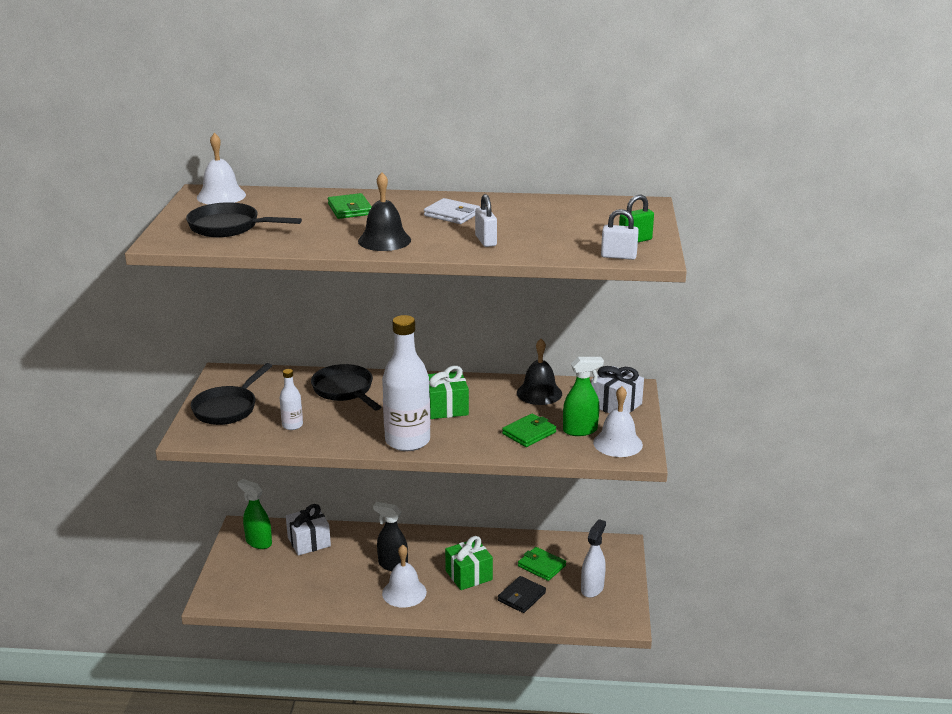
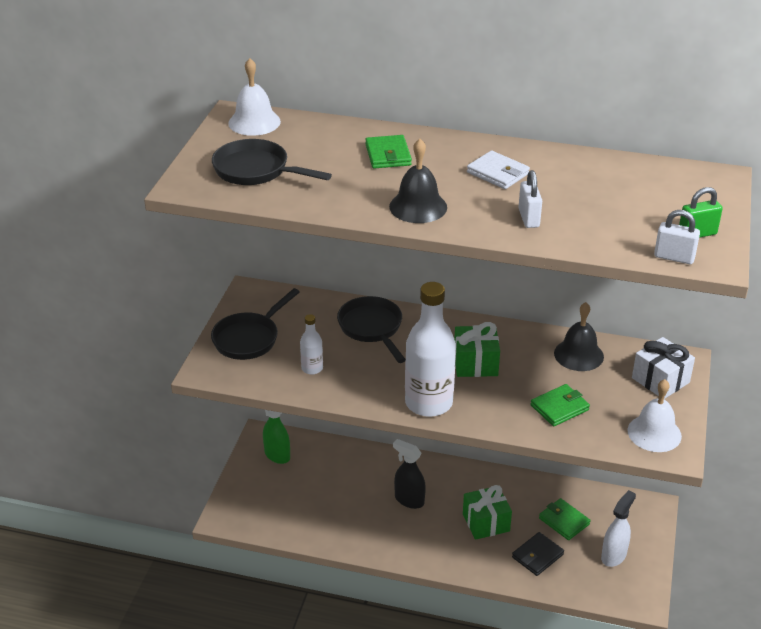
camera: 10 degrees right, 10 degrees up
white gift [286,504,331,556] -> none
white bell [382,545,427,608] -> none
green spray bottle [563,357,604,436] -> none

